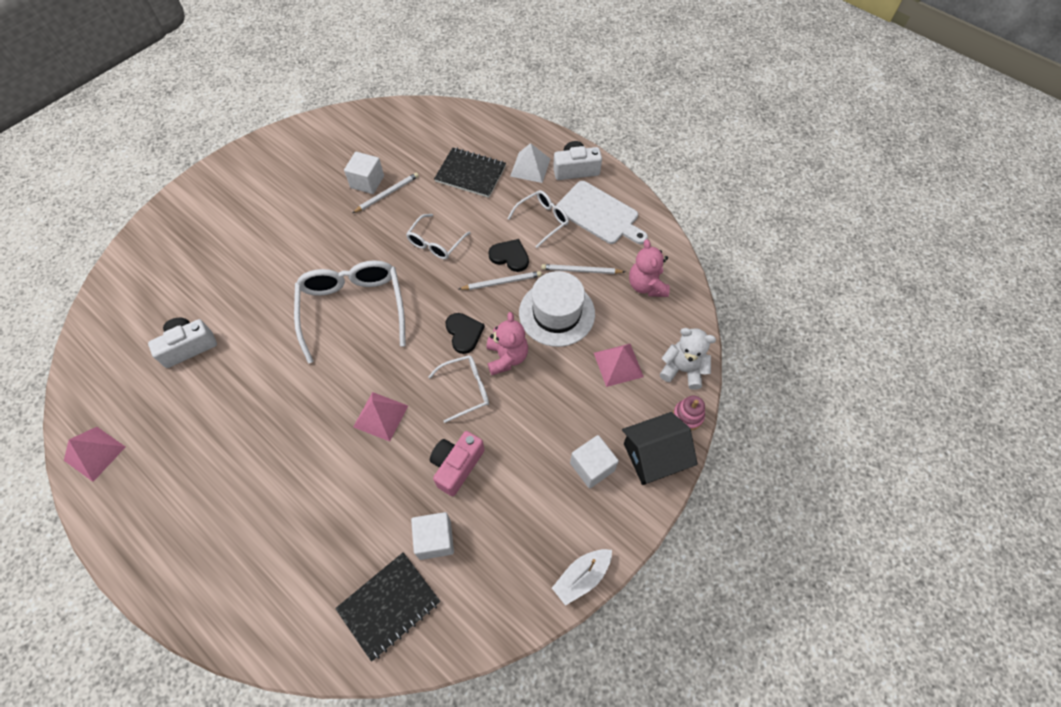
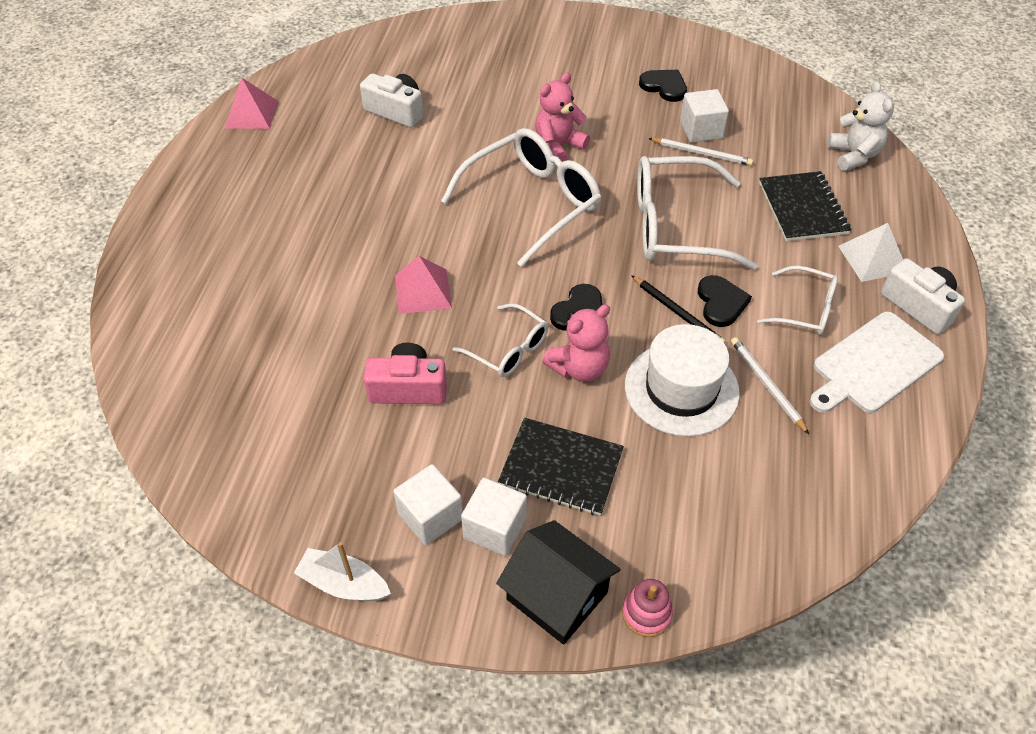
camera: 60 degrees right, 10 degrees down
black notebook [335,552,440,662] -> black notebook moved to [498,418,624,516]
white glasses [406,214,471,259] -> white glasses [637,156,758,270], size x1.84
white cube [411,512,454,560] -> white cube moved to [393,464,463,545]
white pencil [459,271,542,290] -> black pencil [631,275,726,344]
white cutting board [556,181,648,244] -> white cutting board turned 45 degrees clockwise [809,312,944,413]
pink pyramid [594,344,644,387] -> none
pink teddy bear [629,239,670,297] -> pink teddy bear moved to [535,73,590,162]
white teddy bear [660,328,716,390] -> white teddy bear moved to [827,81,894,171]
none -> black heart [639,70,687,102]

